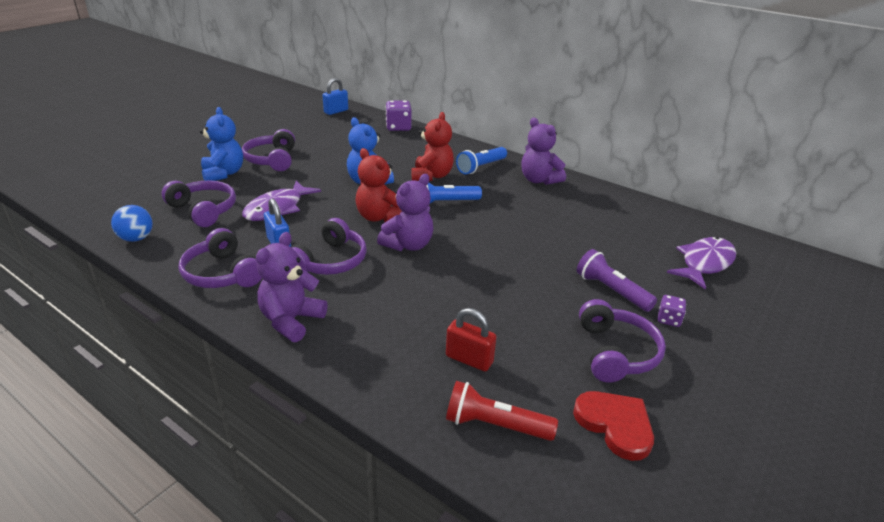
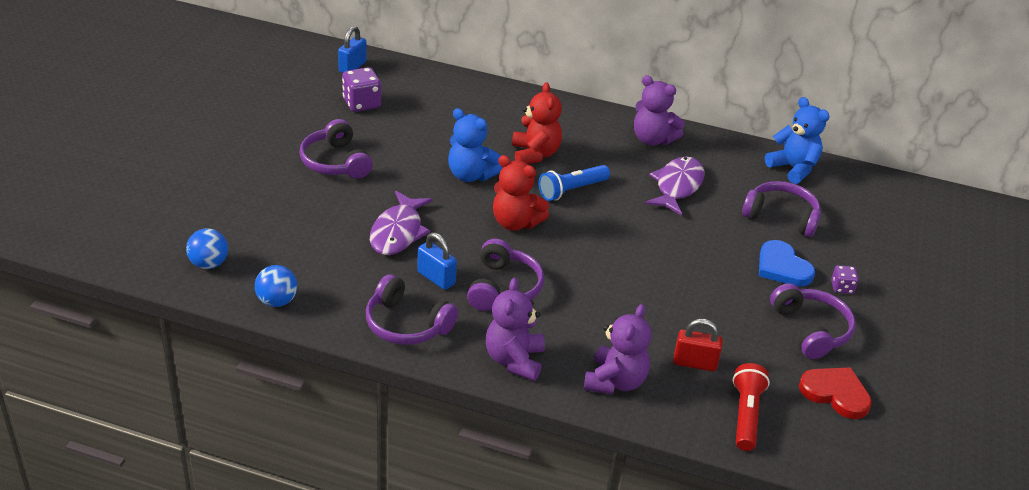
camera: 20 degrees left, 5 degrees up
purple headphones [162,180,236,227] -> purple headphones moved to [742,181,821,237]
blue teddy bear [200,107,243,181] -> blue teddy bear moved to [765,97,830,184]
purple teddy bear [377,174,433,251] -> purple teddy bear moved to [584,304,652,394]
purple dice [386,101,412,131] -> purple dice moved to [342,67,381,112]
red flashlight [446,381,558,441] -> red flashlight turned 105 degrees clockwise [733,363,770,451]
blue flashlight [456,147,507,174] -> none
purple flashlight [577,249,657,312] -> blue heart [759,240,815,287]
purple fish [667,237,736,290] -> purple fish moved to [645,156,704,216]
none -> blue ball [186,228,228,269]

